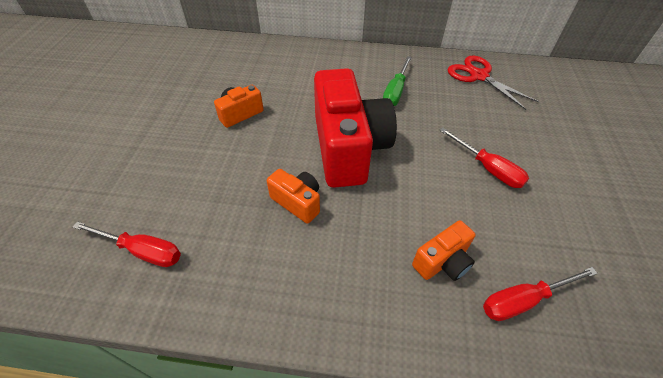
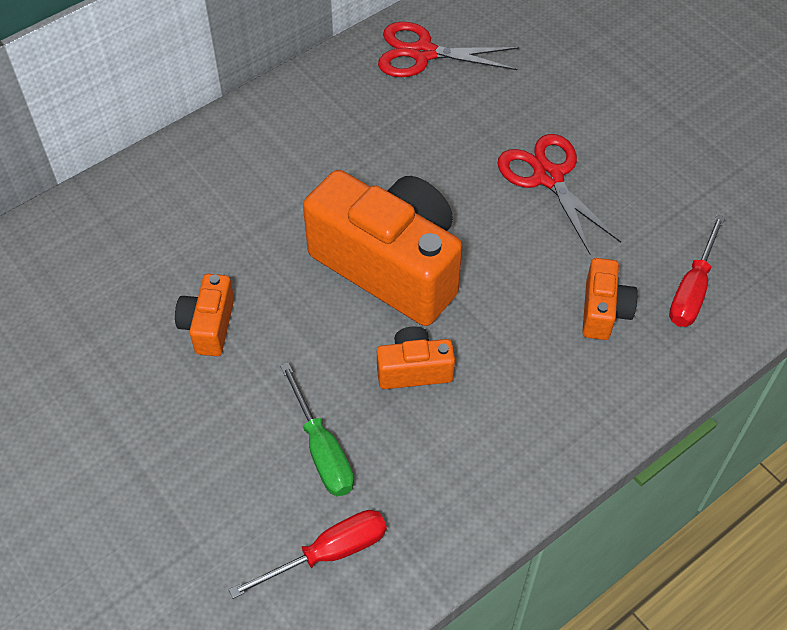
camera: 45 degrees left, 5 degrees up
red camera [314,68,397,188] -> orange camera [303,170,462,326]
green screwdriver [383,56,412,106] -> green screwdriver moved to [280,363,354,496]
red screwdriver [439,128,529,188] -> red scissors [497,134,621,254]

